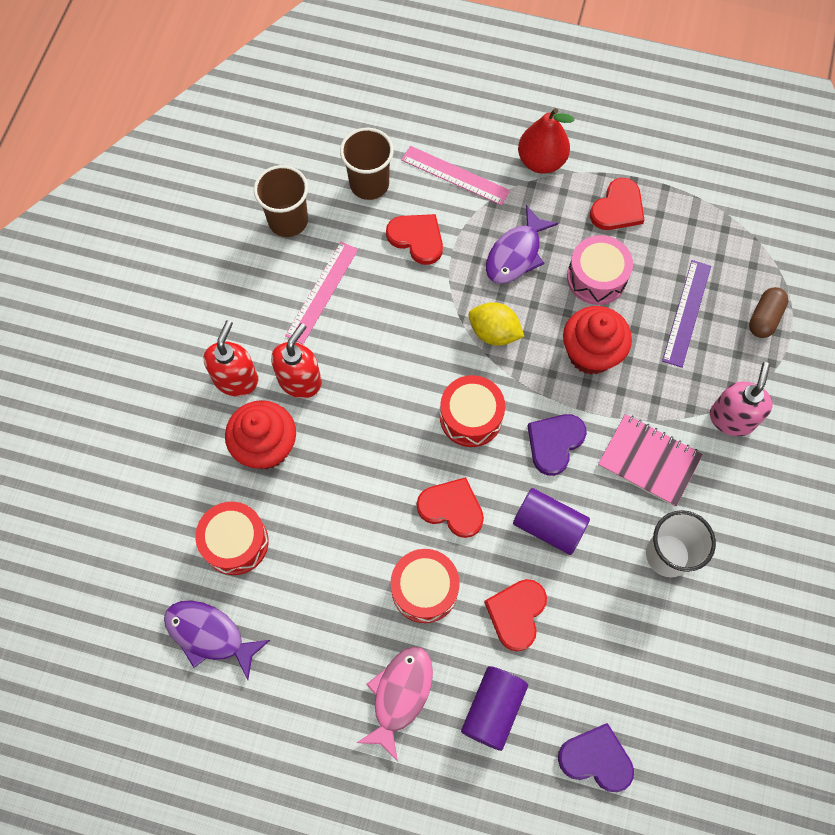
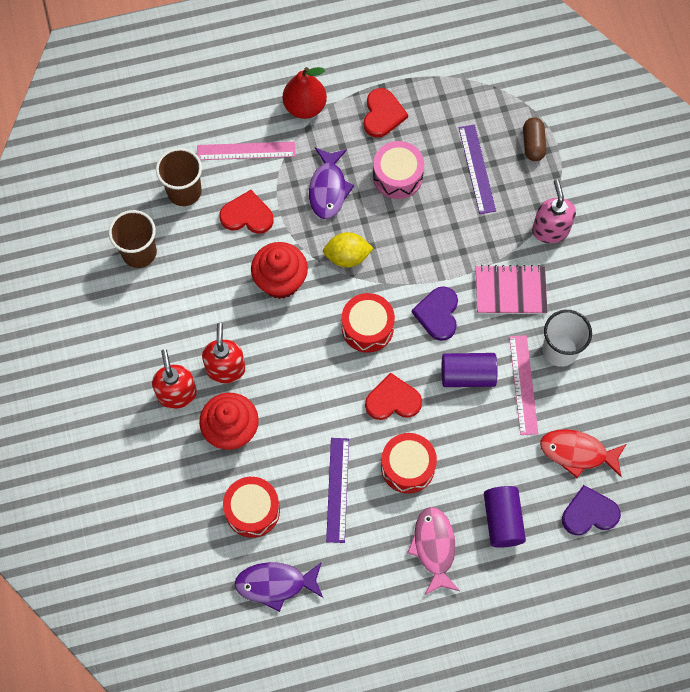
camera: 30 degrees left, 0 degrees up
pink ruler [285,242,358,344] -> pink ruler moved to [509,335,538,435]
red heart [484,579,547,651] -> none
red cupcake [563,306,632,375] -> red cupcake moved to [251,242,308,299]
none -> purple ruler [326,438,349,543]
none -> red fish [540,429,627,478]

